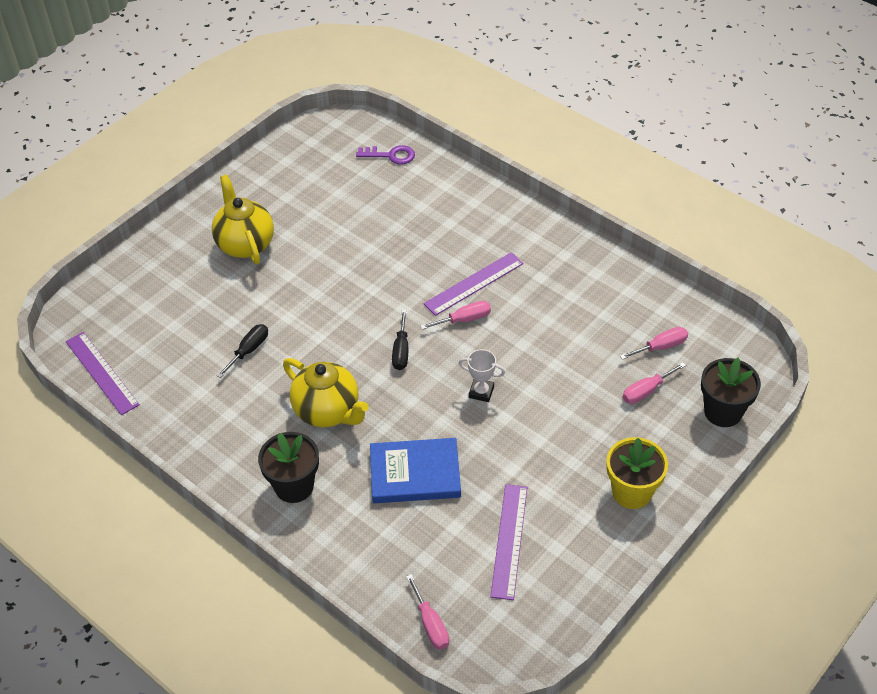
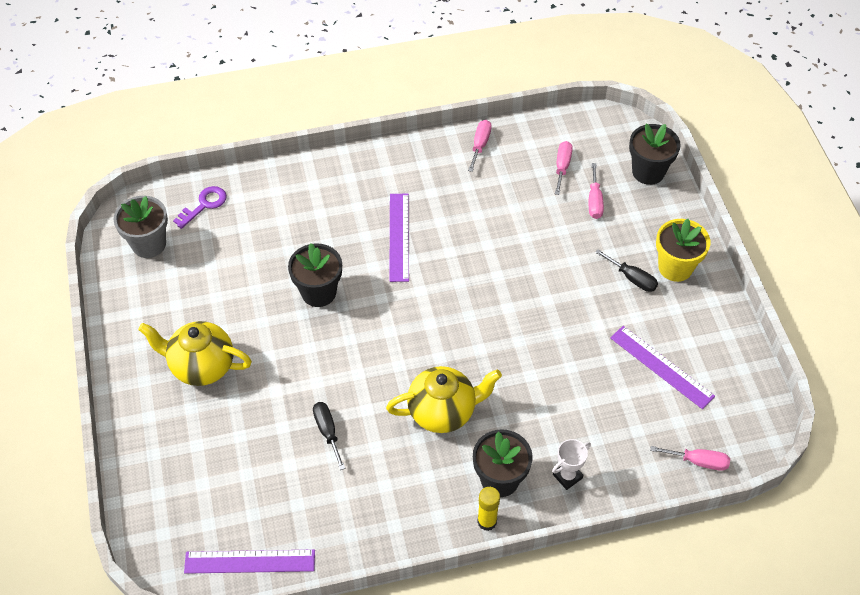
camera: 55 degrees left, 5 degrees up
blue book [370,438,461,503] -> none
black screwdriver [392,310,408,370] -> black screwdriver moved to [595,249,658,292]
pink screwdriver [421,301,491,330] -> pink screwdriver moved to [468,120,492,172]
white trophy [459,349,505,402] -> white trophy moved to [552,439,591,490]
none -> grey flower pot [114,196,168,258]
none -> black flower pot [288,243,342,307]
none -> yellow glue stick [477,487,500,531]

